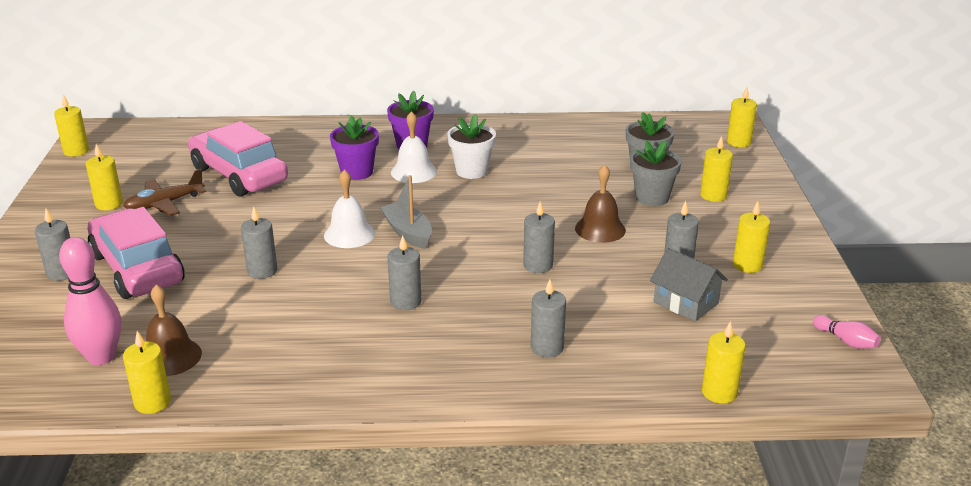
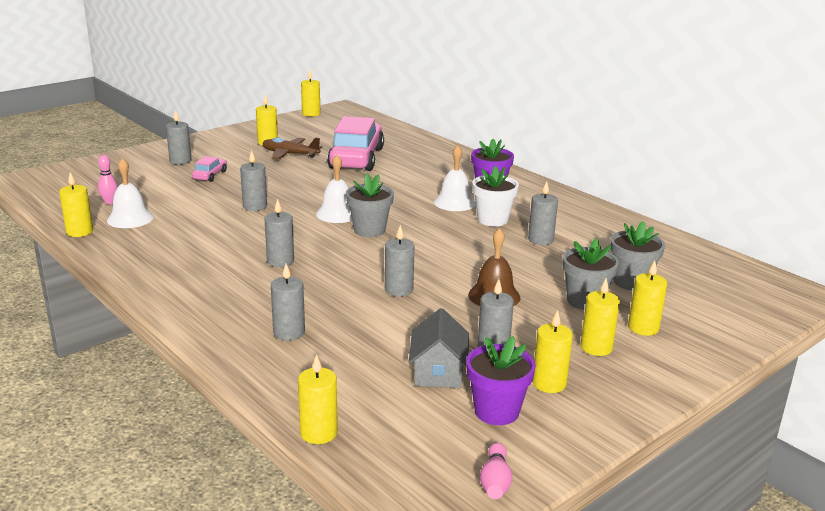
camera: 50 degrees right, 5 degrees down
pink bowling pin [59,237,121,365] -> pink bowling pin [98,155,118,204], size x0.51
pink car [88,207,185,299] -> pink car [192,156,227,182], size x0.43
brown bell [146,285,202,376] -> white bell [107,158,154,228]
purple flower pot [330,115,379,180] -> purple flower pot moved to [466,336,536,425]
grey boat [380,175,432,249] -> grey flower pot [346,173,394,237]
yellow candle [727,87,757,147] -> yellow candle moved to [580,278,620,356]
none -> grey candle [528,181,558,245]

